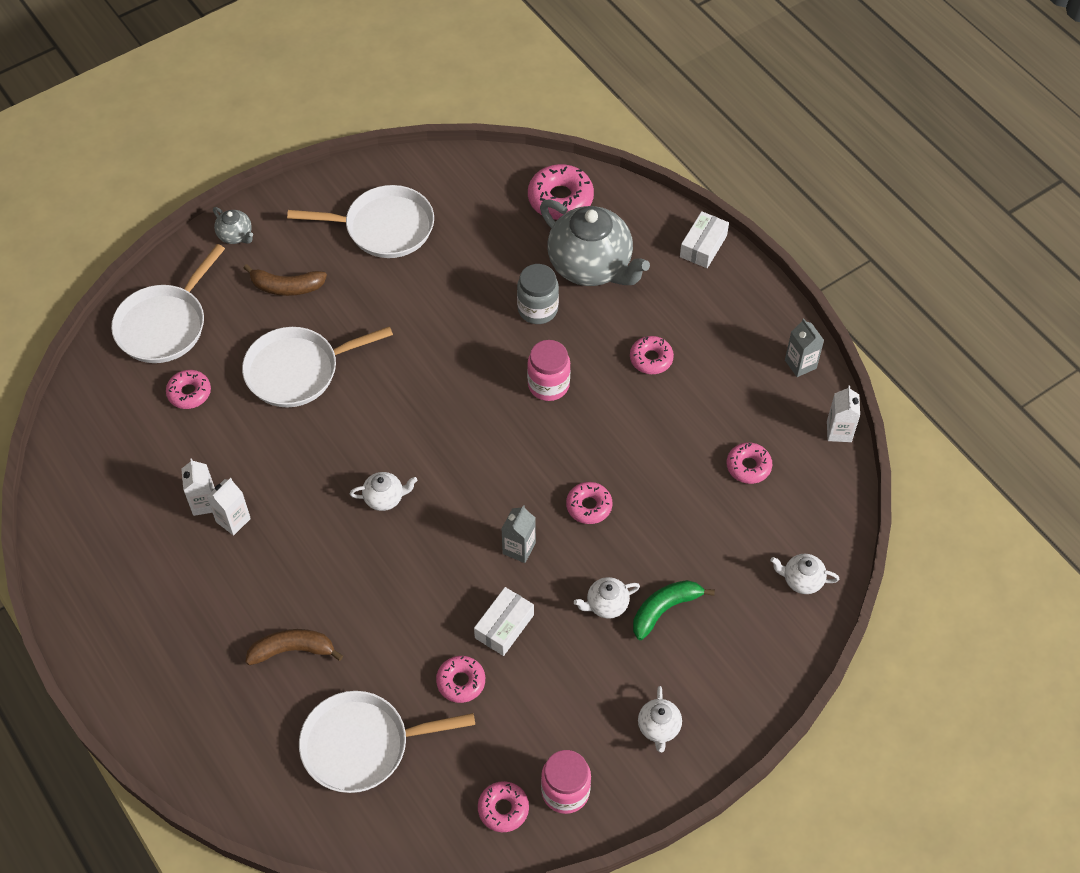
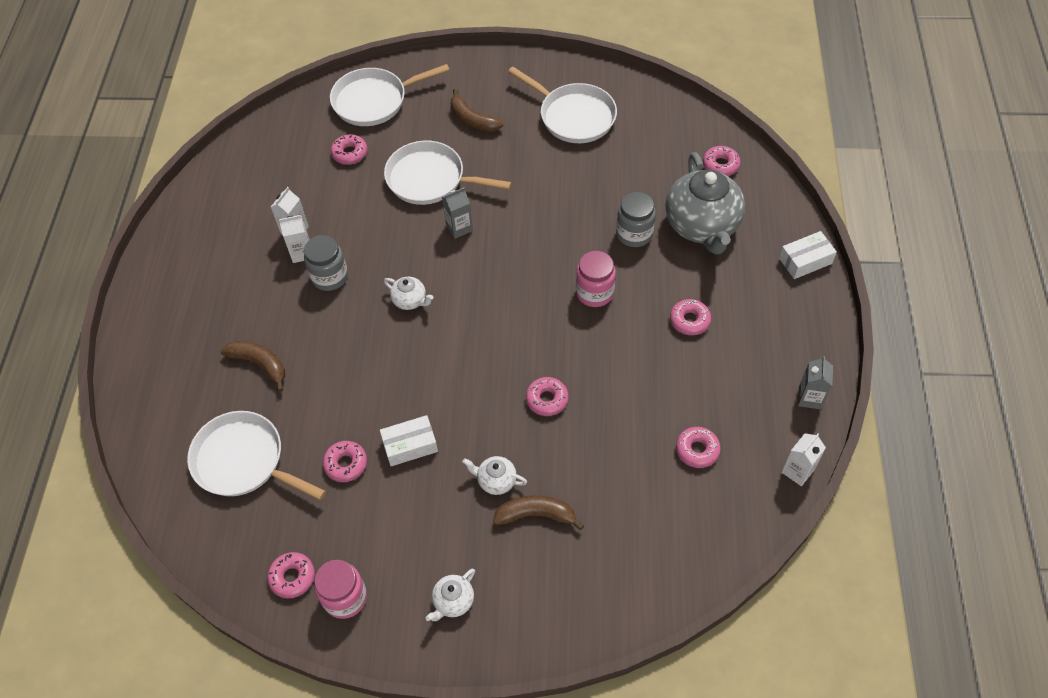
camera: 40 degrees right, 0 degrees up
grey teapot [213,207,253,244] -> none
grey carton [502,505,536,563] -> grey carton moved to [442,187,473,239]
pink donut [528,164,594,220] -> pink donut [703,146,741,176], size x0.62
green banana [633,580,715,640] -> brown banana [493,495,584,530]
white teapot [770,554,839,594] -> none
none -> grey jar [304,235,348,291]

